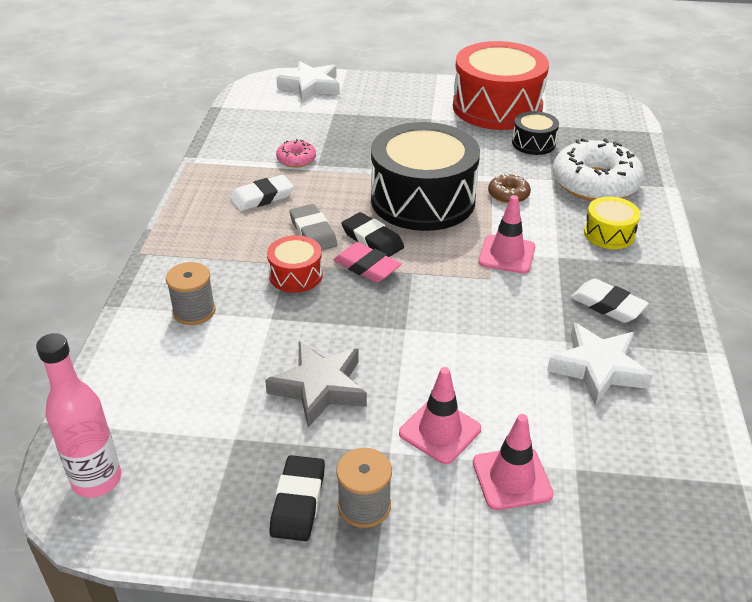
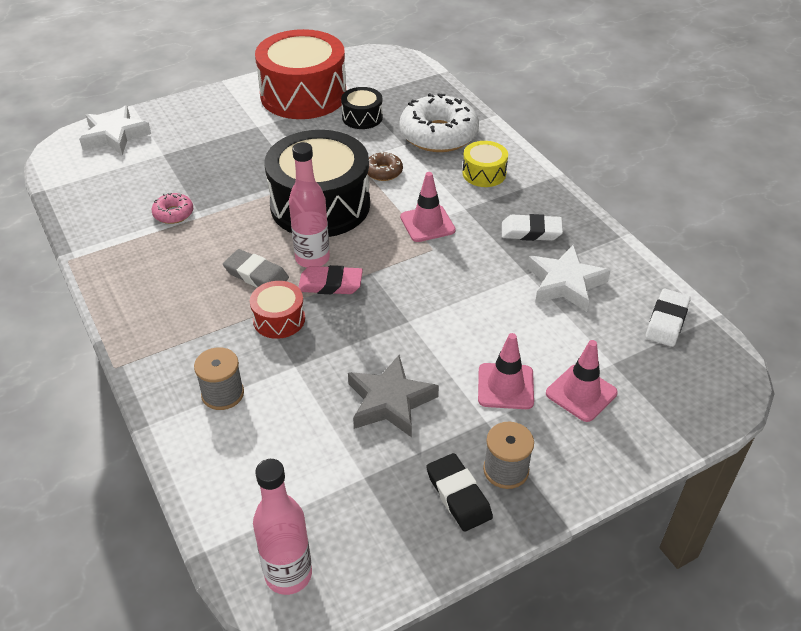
camera: 35 degrees left, 5 degrees up
white eraser [230,175,294,211] -> white eraser moved to [645,289,691,347]
black eraser [341,212,404,257] -> pink bottle [289,142,330,268]

